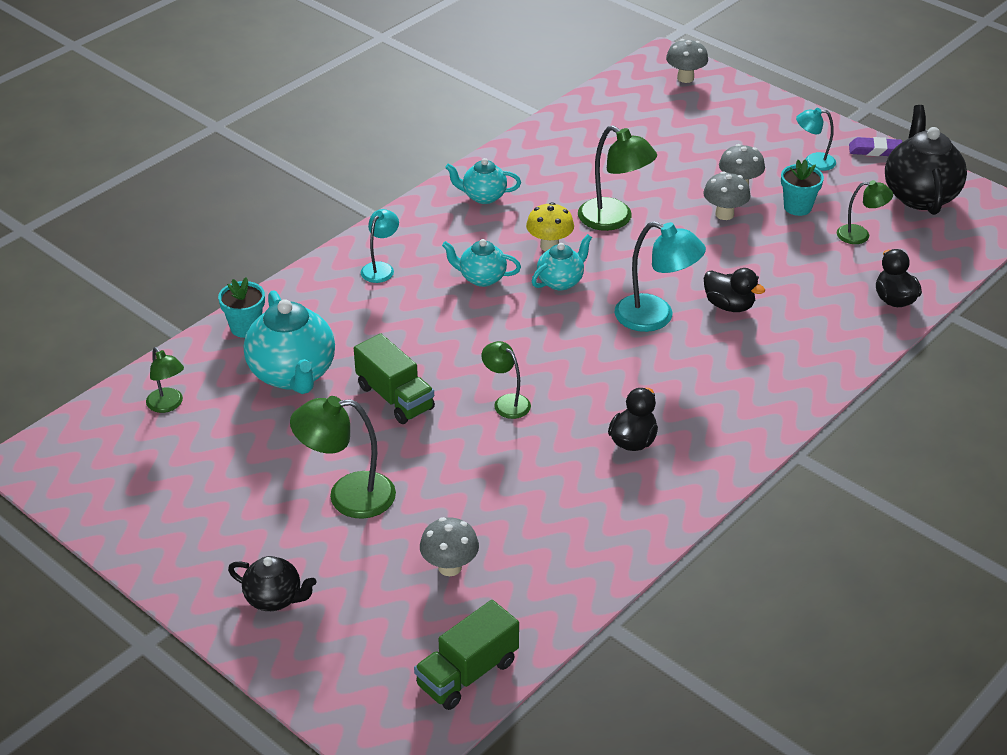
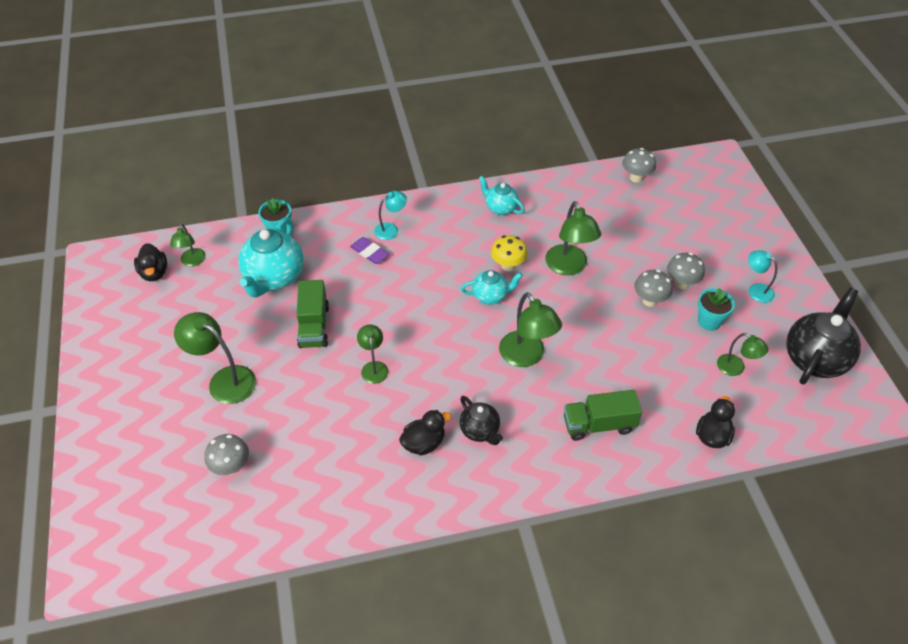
camera: 35 degrees right, 10 degrees up
black teapot [228,556,316,611] -> black teapot moved to [460,396,503,445]
green truck [414,600,519,710] -> green truck moved to [564,390,642,441]
turquoise teapot [442,239,521,287] -> none
turquoise lamp [615,221,706,332] -> green lamp [499,292,562,367]
grey mushroom [666,39,708,83] -> grey mushroom moved to [622,148,656,183]
black duck [704,268,765,312] -> black duck moved to [134,243,167,281]
purple eraser [849,137,902,156] -> purple eraser moved to [350,237,389,264]

